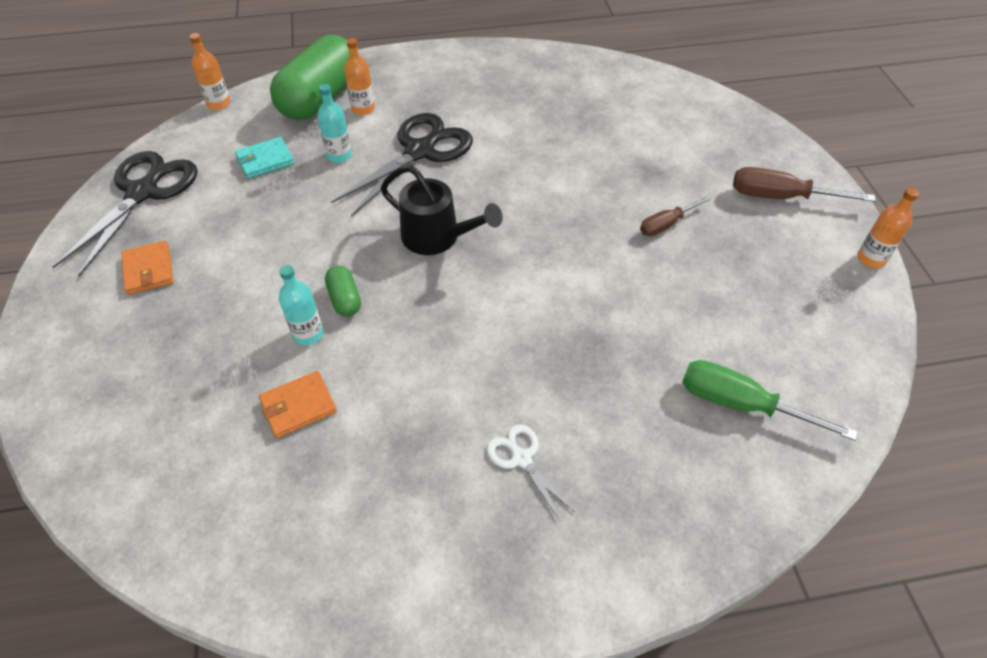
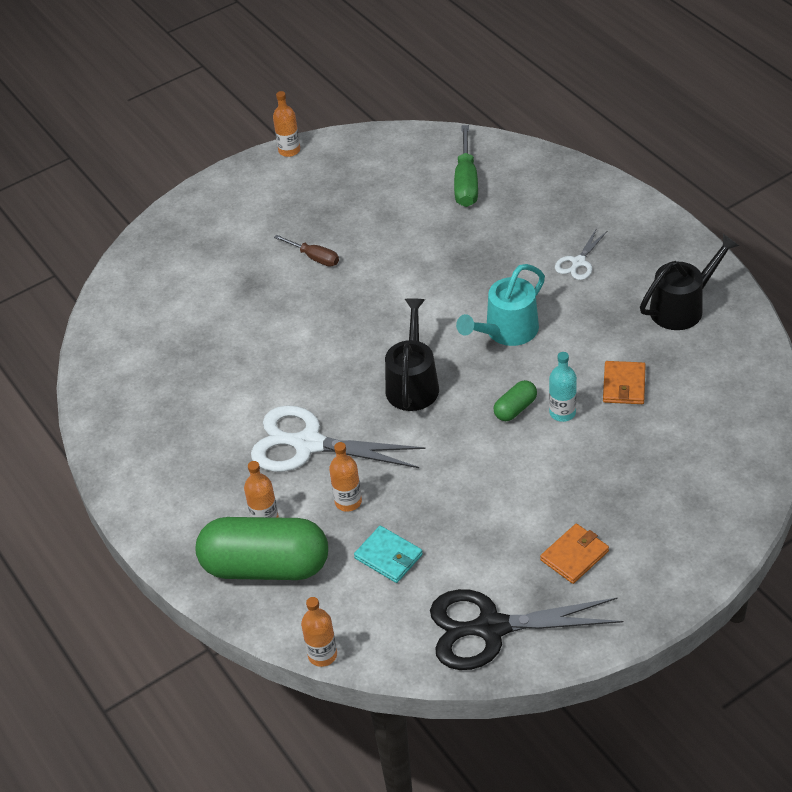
camera: 110 degrees left, 5 degrees down
orange wallet [259,371,337,438] -> orange wallet turned 60 degrees clockwise [603,361,646,404]
turquoise bottle [317,84,352,163] -> orange bottle [329,442,362,512]
black scissors [331,113,473,217] -> white scissors [251,405,425,472]
brown screwdriver [733,167,876,202] -> none
none -> turquoise watering can [456,264,545,346]
none -> black watering can [640,234,739,330]

